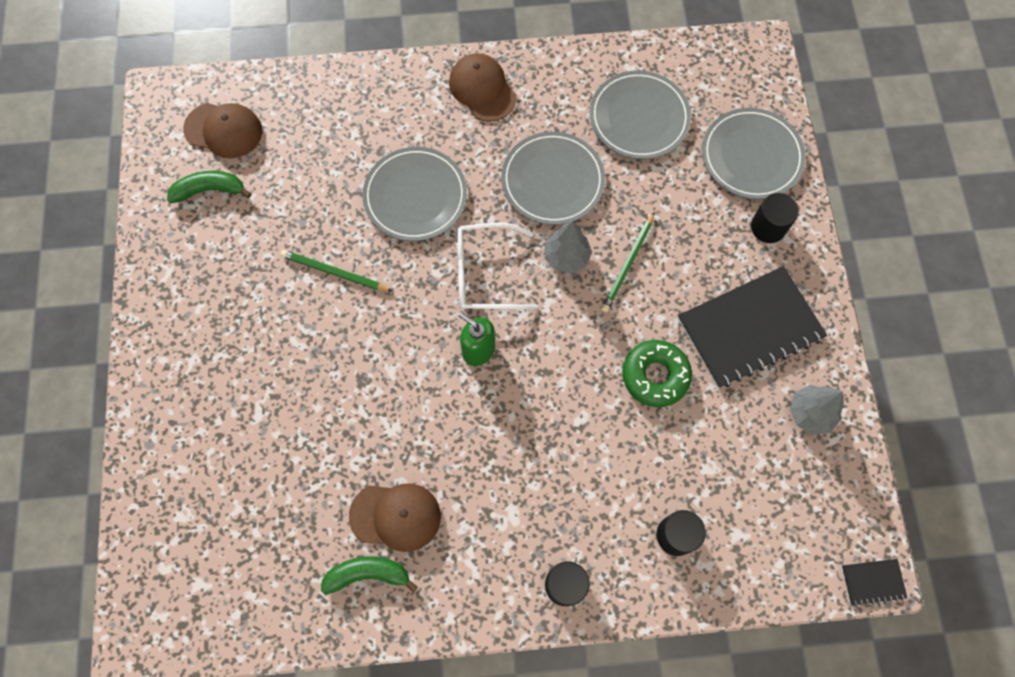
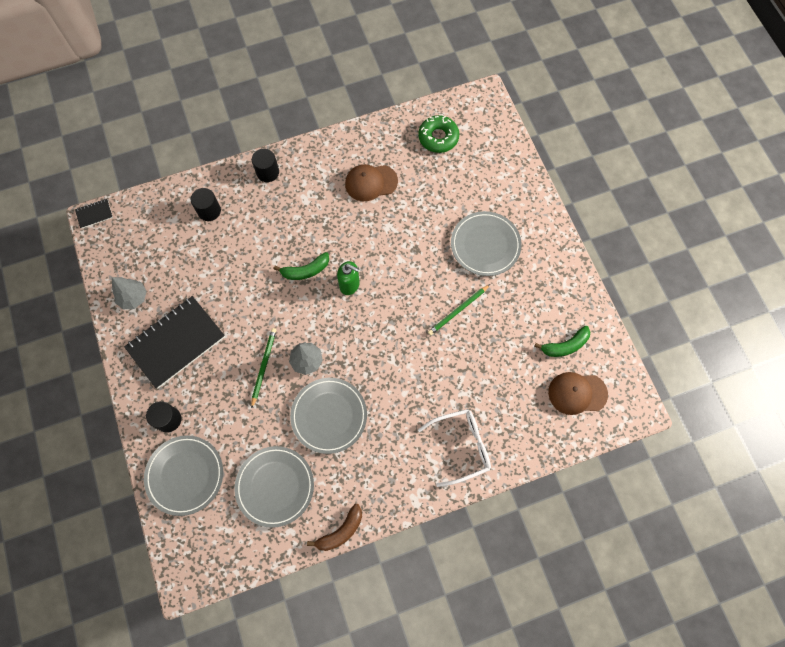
camera: 165 degrees right, 0 degrees up
green pencil [280,250,393,292] -> green pencil turned 135 degrees clockwise [428,284,490,335]
green banana [321,556,418,594] -> green banana moved to [274,252,329,280]
grey plate [362,147,467,241] -> grey plate moved to [451,211,521,276]
brown cap [449,53,517,122] -> none
white glasses [457,222,538,310] -> white glasses moved to [418,409,491,487]
green donut [622,340,692,407] -> green donut moved to [418,115,459,153]
none -> brown banana [307,504,362,551]

